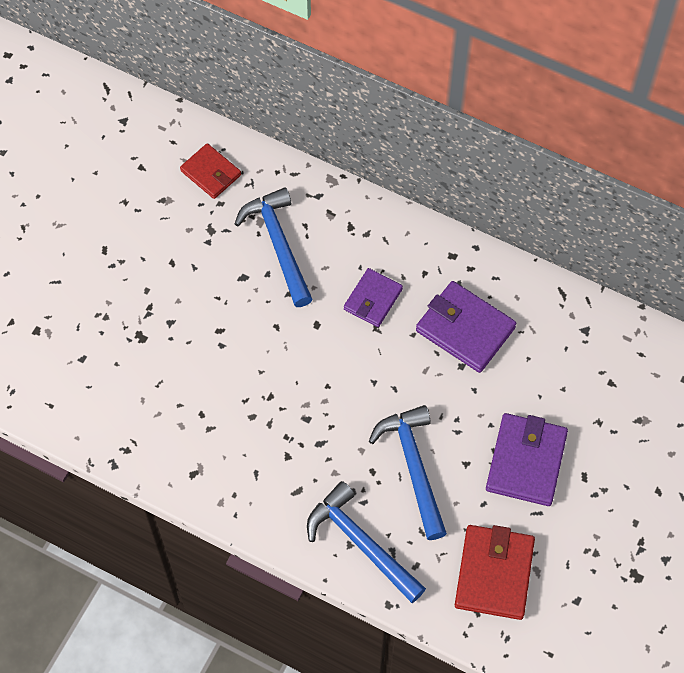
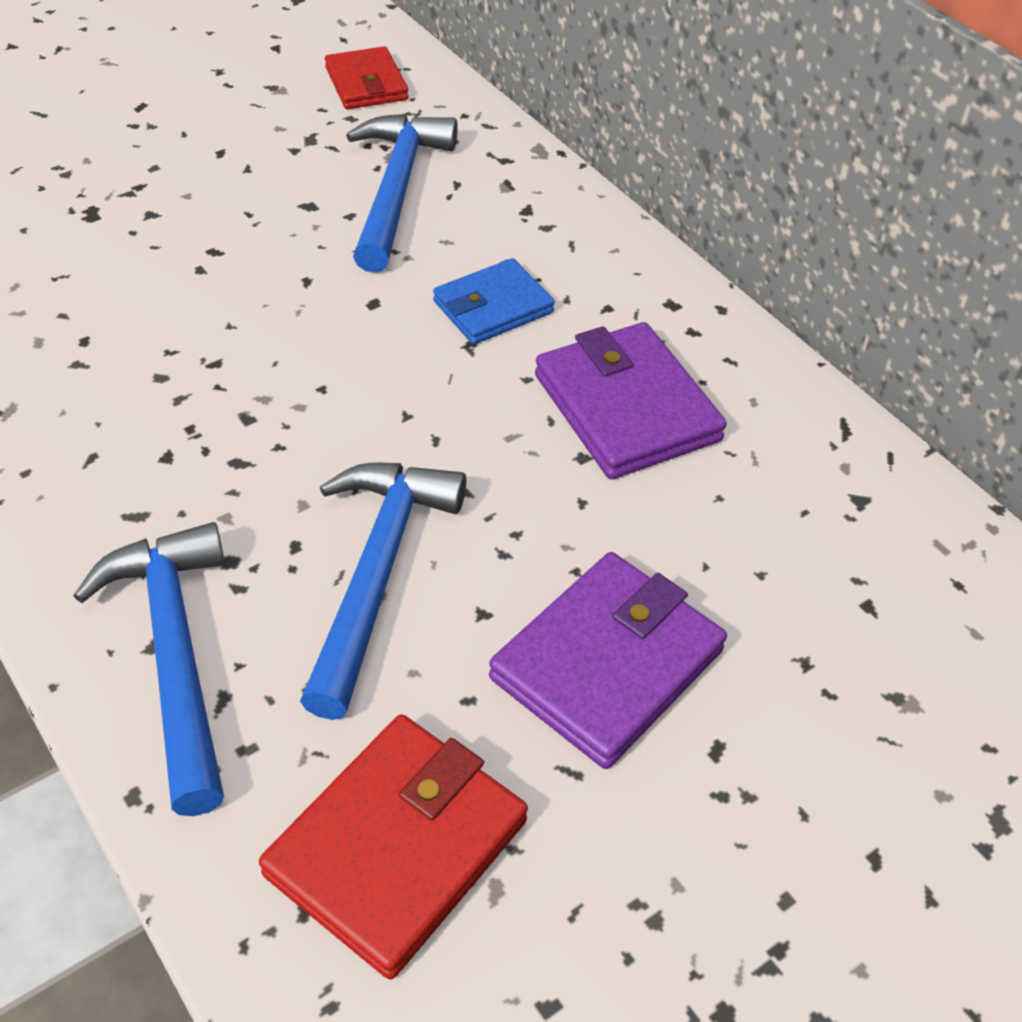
camera: 25 degrees right, 15 degrees down
purple wallet [344,268,403,327] -> blue wallet [433,258,555,344]

